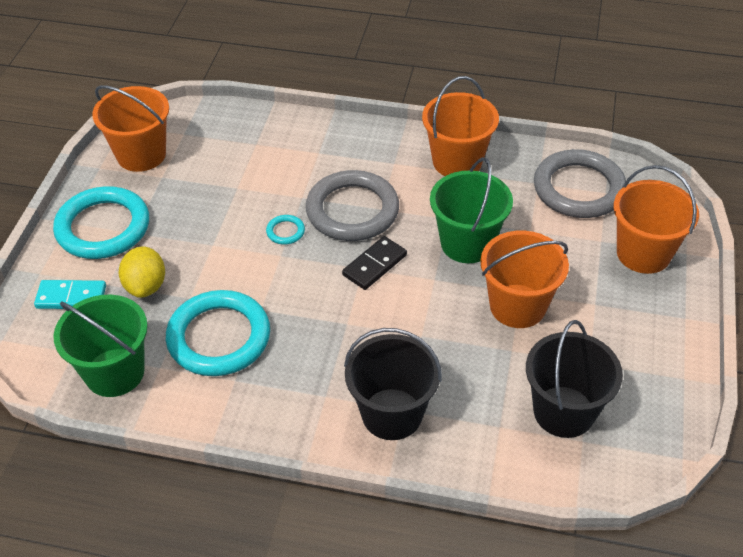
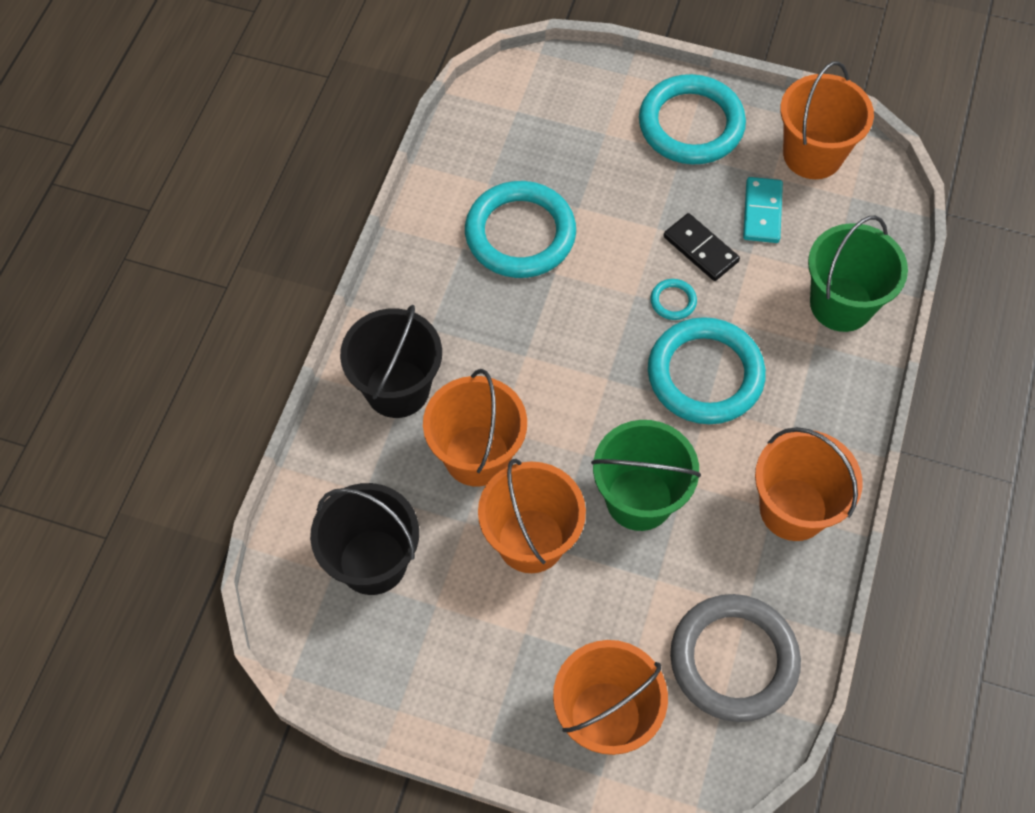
camera: 95 degrees right, 15 degrees up
turquoise domino [34,280,106,309] -> turquoise domino moved to [743,177,783,243]
green bucket [53,295,148,397] -> green bucket moved to [808,216,908,332]
yellow lemon [119,246,165,298] -> none
grey ring [306,170,399,241] -> turquoise ring [648,317,766,424]
black domino [342,236,407,290] -> black domino moved to [664,213,740,281]
none -> orange bucket [423,369,527,487]

